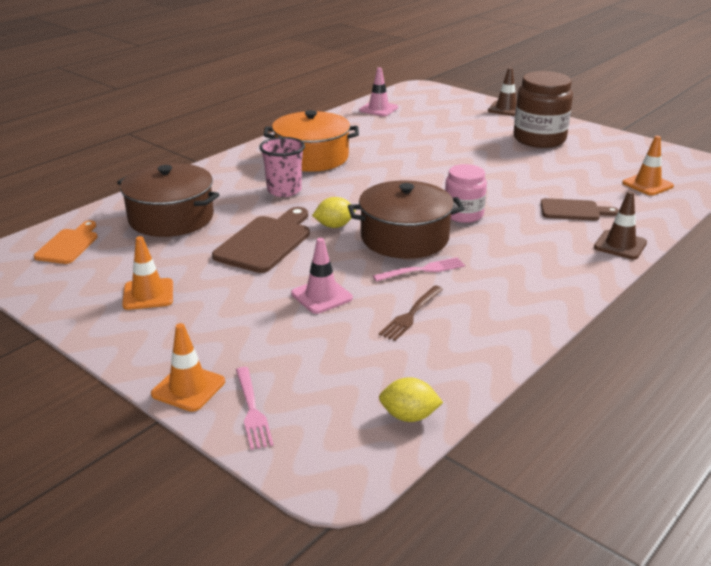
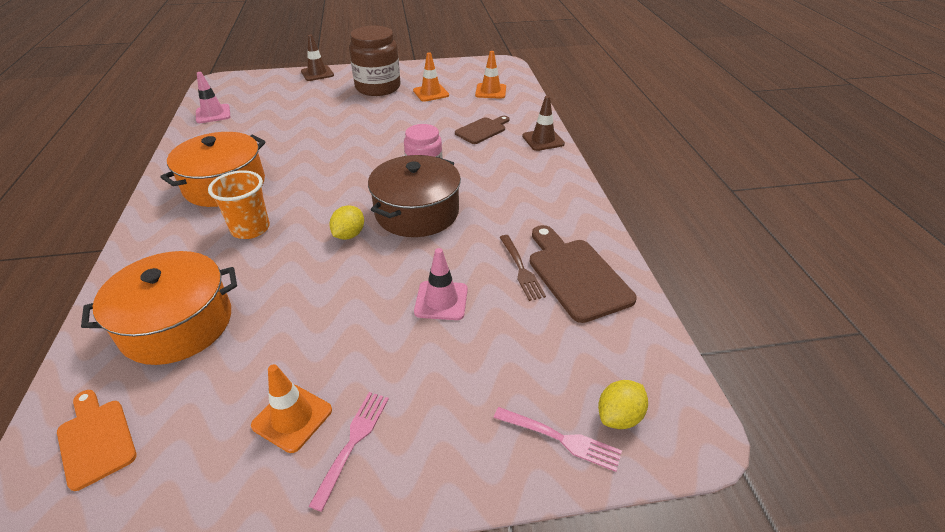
camera: 50 degrees left, 10 degrees up
brown pot [117,163,219,237] -> orange pot [81,251,237,365]
orange traffic cone [151,323,225,412] -> orange traffic cone moved to [413,52,449,102]
brown cutting board [212,207,310,273] -> brown cutting board moved to [530,225,637,323]
pink cup [259,137,305,197] -> orange cup [208,170,270,239]
pink fork [373,257,465,282] -> pink fork moved to [308,392,389,512]
yellow lemon [379,377,443,422] -> yellow lemon moved to [598,380,648,429]

